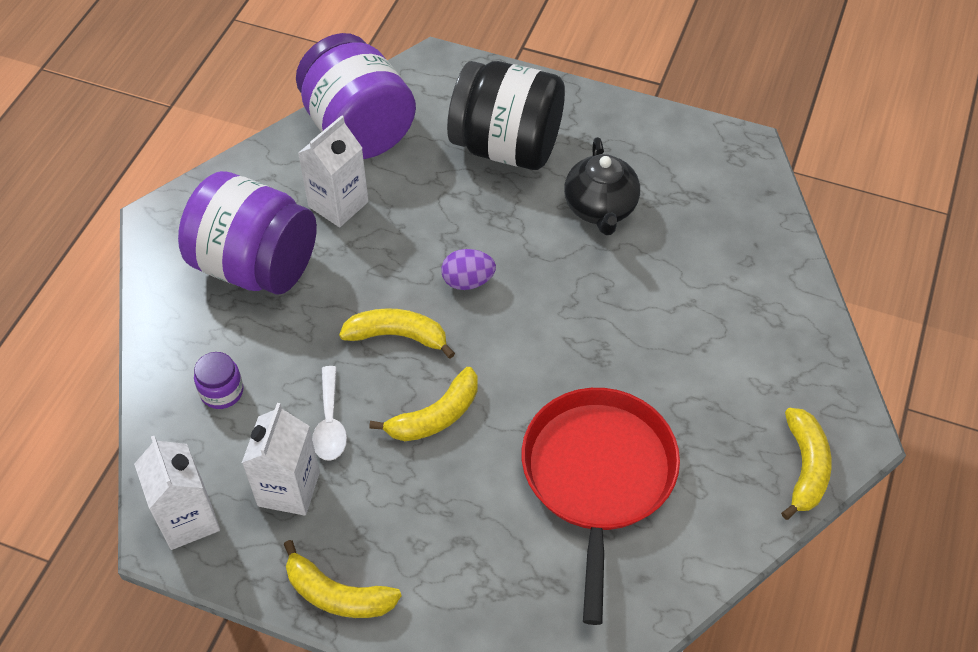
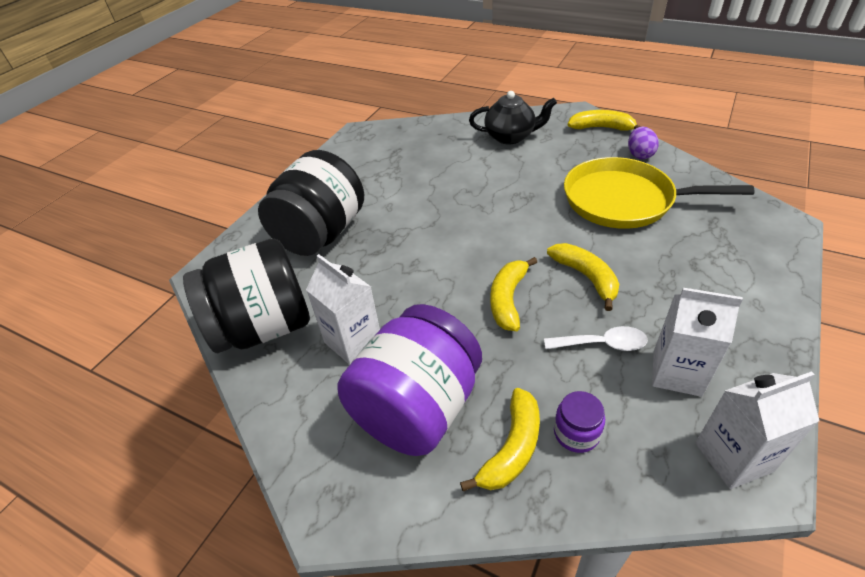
camera: 80 degrees left, 10 degrees down
yellow banana [284,540,402,618] -> yellow banana moved to [460,388,540,492]
purple jar [296,33,416,159] -> black jar [183,239,310,353]
purple egg [441,249,496,290] -> purple egg moved to [628,127,659,159]
red pan [522,388,680,625] -> yellow pan [564,157,755,229]
black teapot [564,137,640,235] -> black teapot moved to [469,91,557,144]

